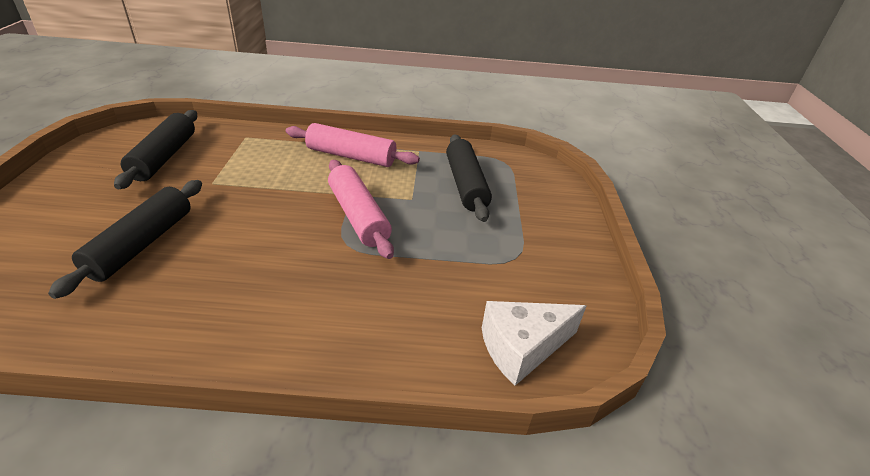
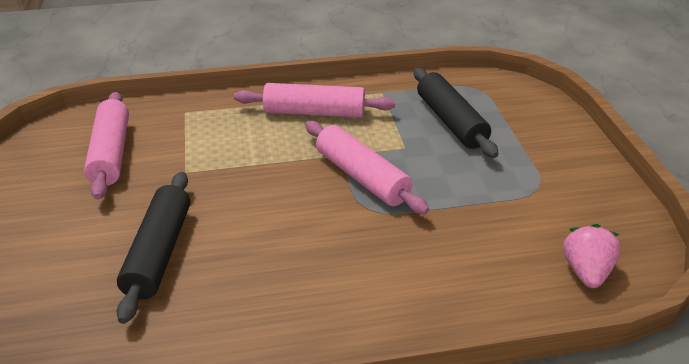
camera: 10 degrees left, 0 degrees up
black rolling pin [114,110,197,189] -> pink rolling pin [84,92,129,200]
white cheese [482,301,586,386] -> pink strawberry [563,224,621,288]

